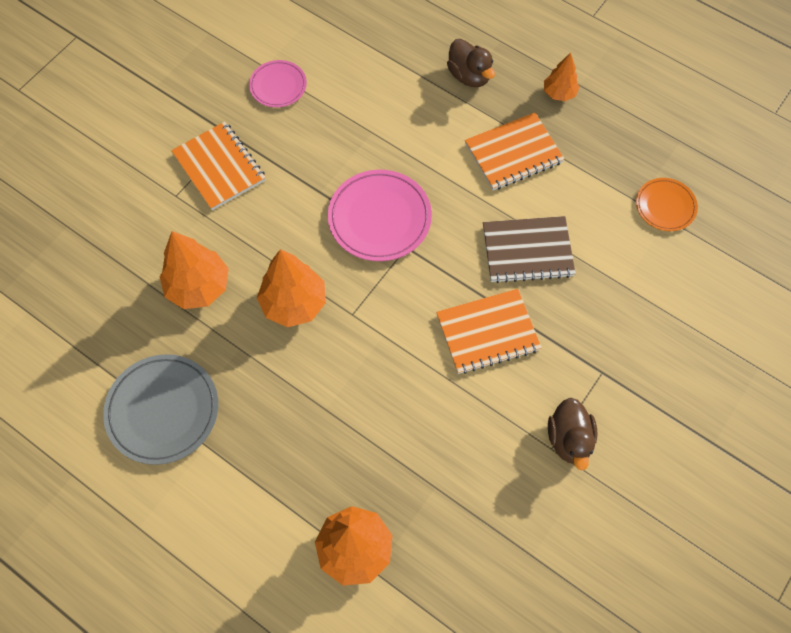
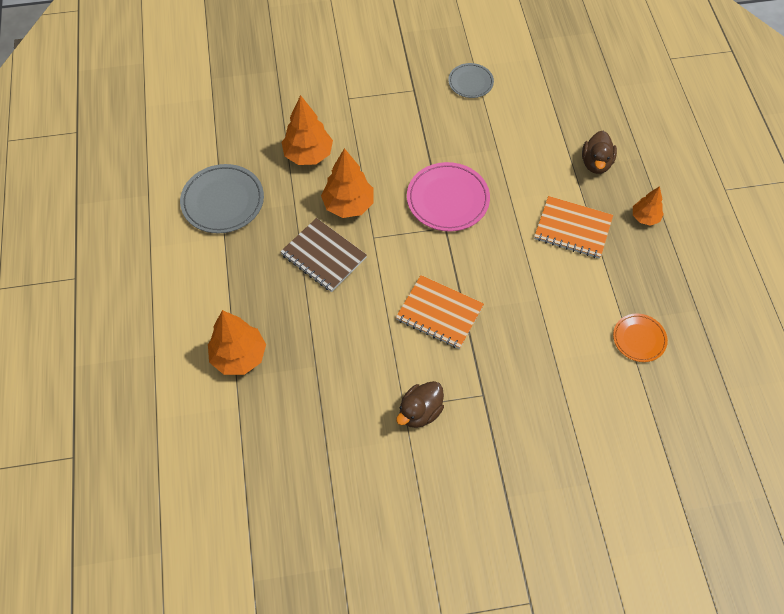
camera: 45 degrees right, 5 degrees down
orange notebook [171,122,266,210] -> none
pink plate [249,60,307,107] -> grey plate [448,63,494,98]
brown notebook [483,216,576,283] -> brown notebook moved to [280,218,367,292]

